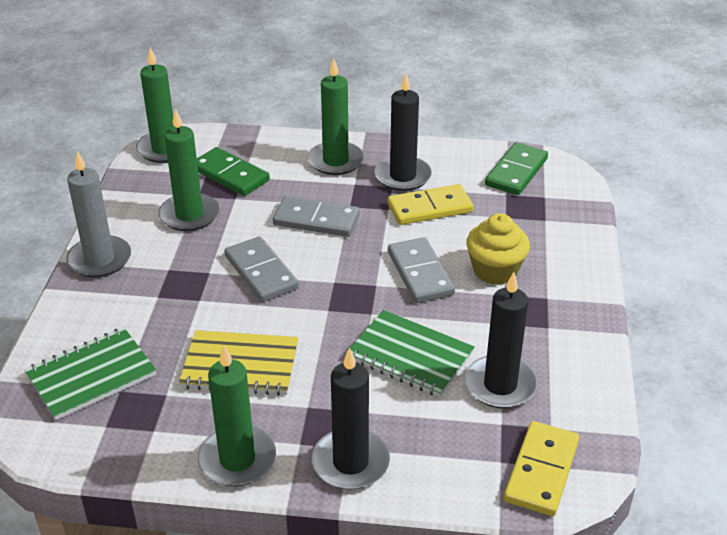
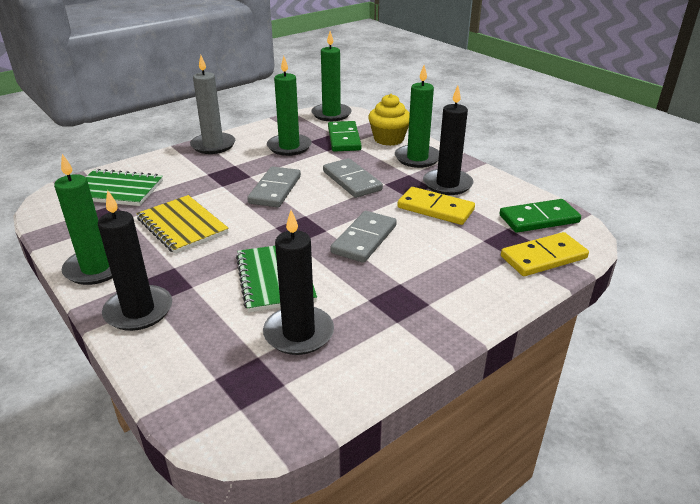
camera: 45 degrees right, 5 degrees down
yellow cupcake [466,213,530,285] -> yellow cupcake moved to [368,94,410,146]
yellow domino [504,421,579,516] -> yellow domino moved to [501,232,589,276]

